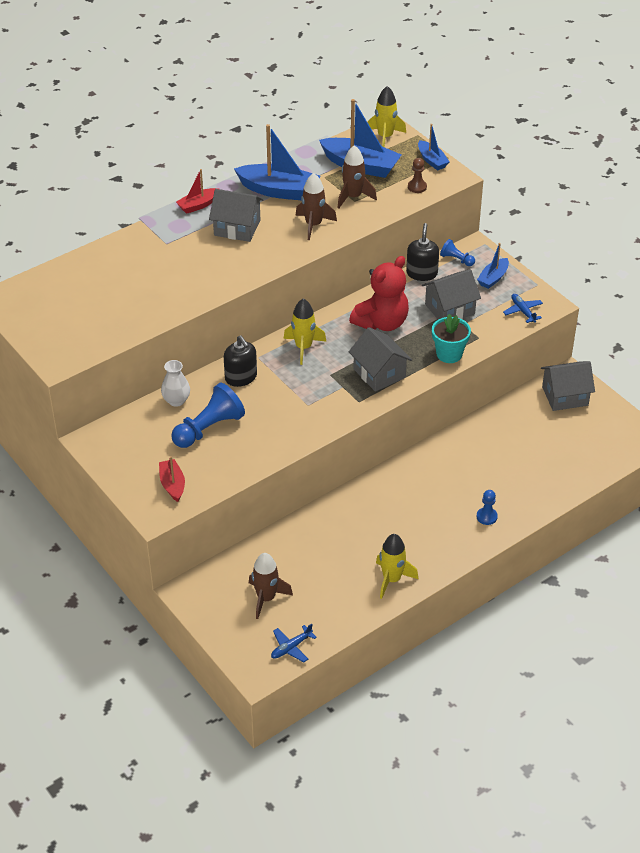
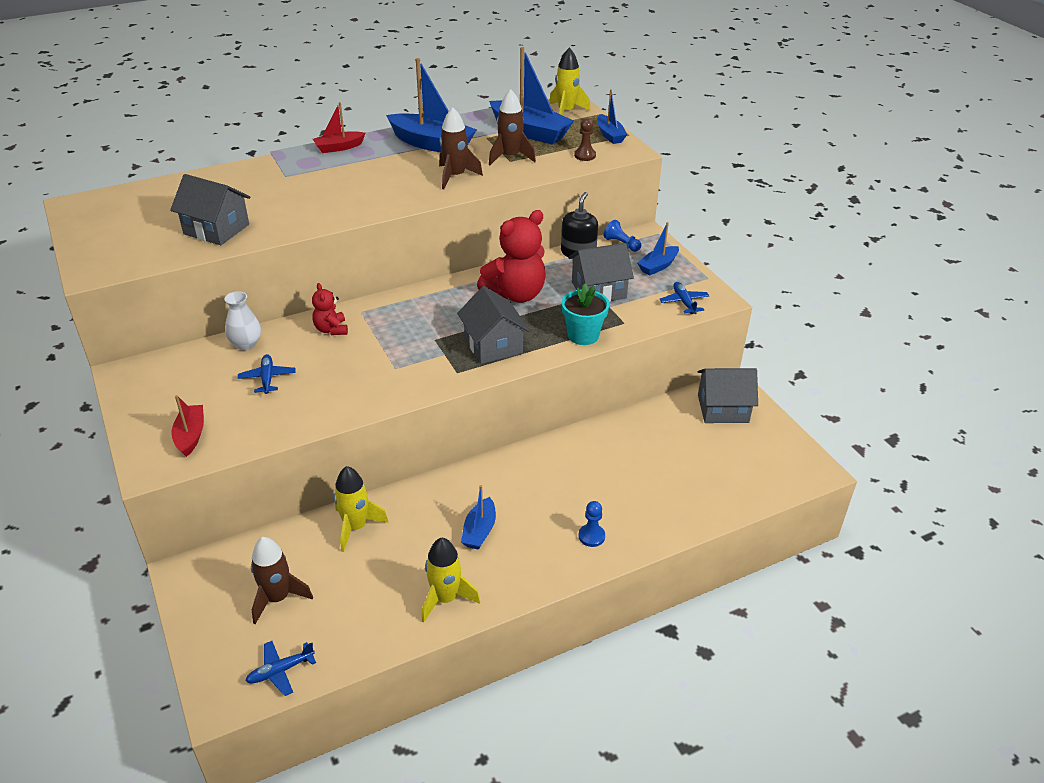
camera: 10 degrees right, 5 degrees down
blue pawn [171,383,245,448] -> blue plane [238,354,296,394]
grey house [209,189,264,242] -> grey house moved to [170,174,250,245]
black soap dispenser [224,335,257,387] -> red teddy bear [312,283,348,335]
yellow rocket [283,298,327,365] -> yellow rocket moved to [334,466,389,552]
none -> blue boat [461,485,496,550]

